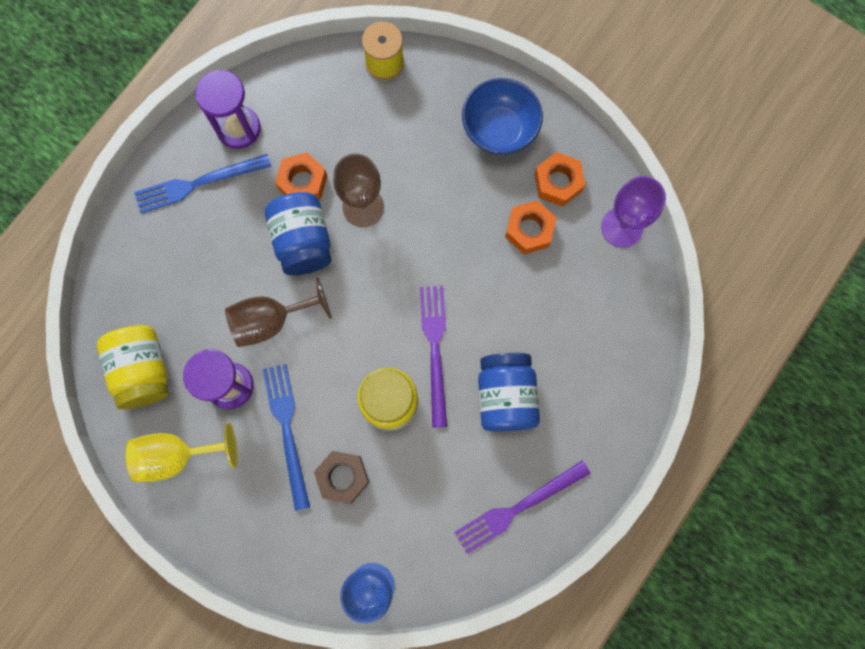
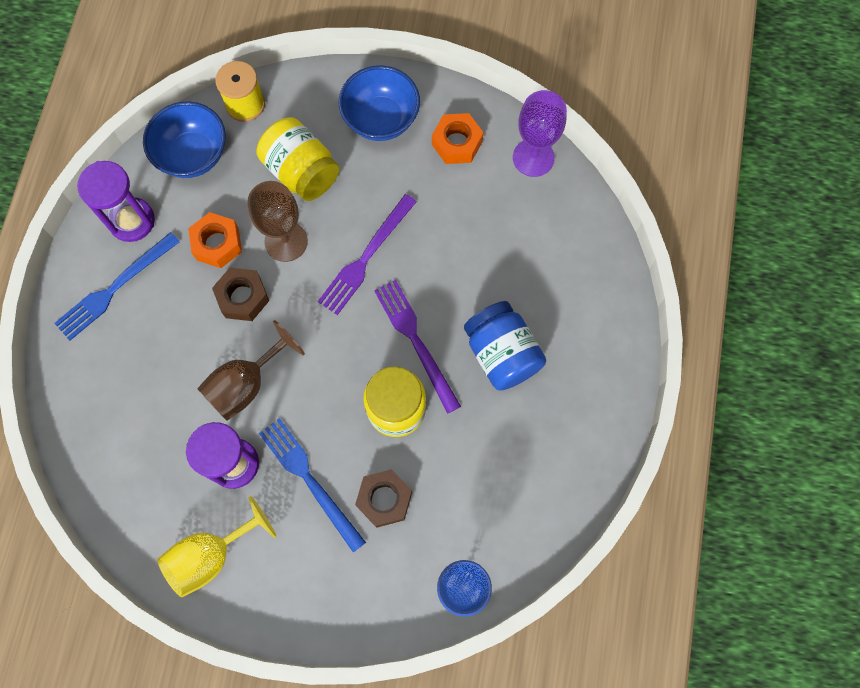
camera: 25 degrees left, 5 degrees down
yellow jar [97,325,169,409] -> yellow jar moved to [257,117,340,201]
blue jar [265,192,332,275] -> brown nut [212,268,269,321]
purple fork [454,460,591,554] -> purple fork moved to [318,194,417,315]
orange nut [505,200,556,254] -> none
none -> blue bowl [143,102,226,178]

